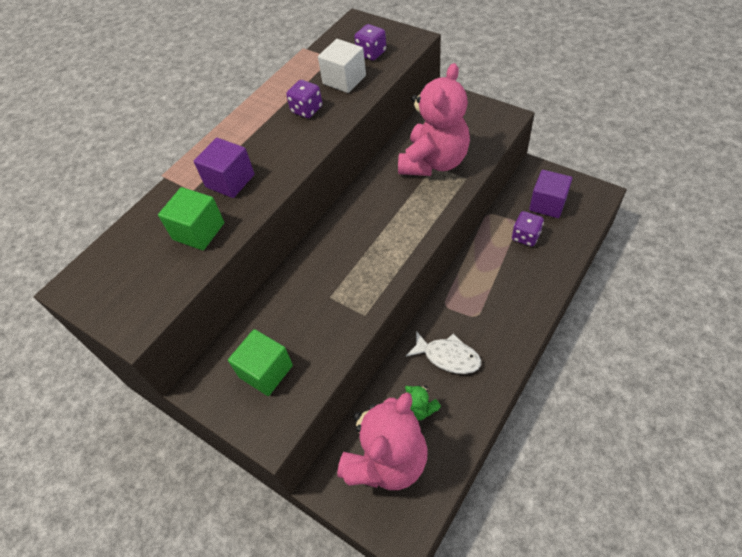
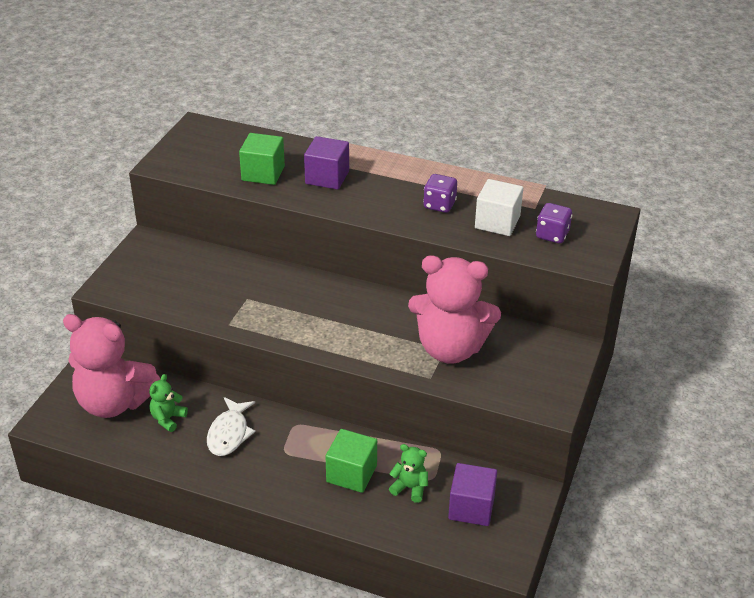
camera: 70 degrees right, 15 degrees down
green cube [228,329,293,396] -> green cube moved to [326,429,377,493]
purple dice [512,211,544,246] -> green teddy bear [389,444,428,503]

